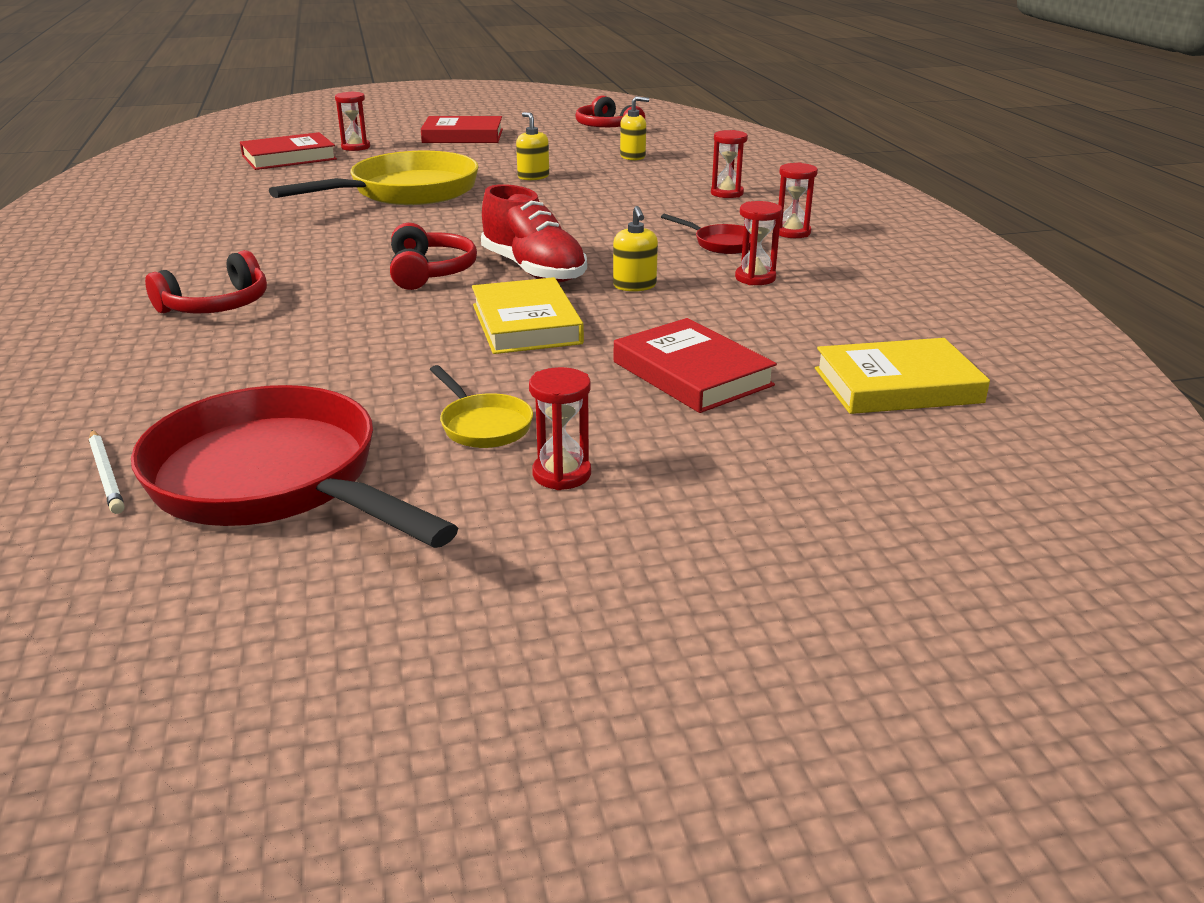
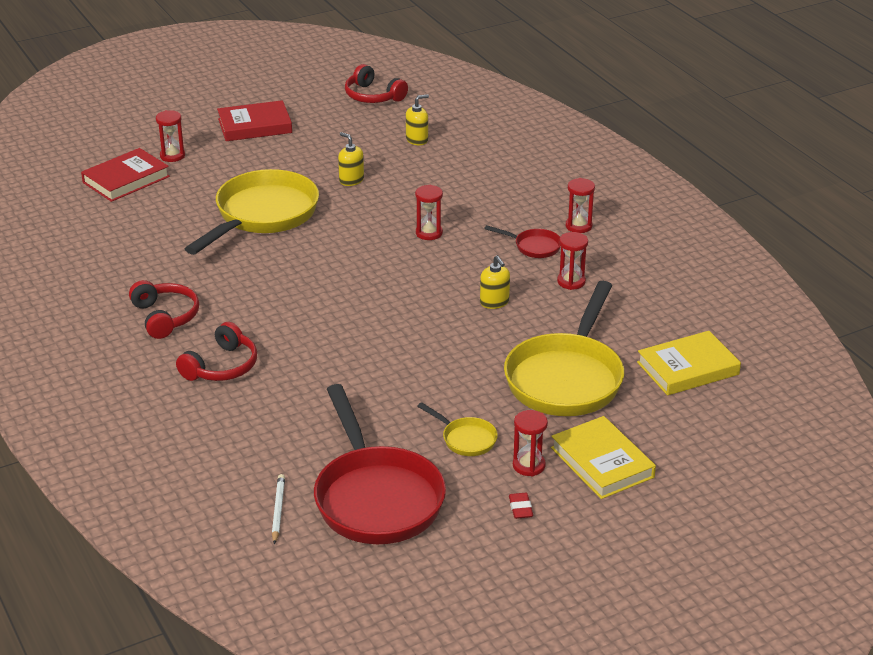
camera: 15 degrees left, 5 degrees up
white pencil [89,430,124,514] -> white pencil turned 135 degrees counterclockwise [272,474,285,545]
red pan [131,385,458,548] -> red pan turned 135 degrees counterclockwise [314,384,446,544]
red headphones [390,223,477,290] -> red headphones moved to [129,280,199,339]
yellow book [472,277,584,354] -> yellow book moved to [551,416,656,499]
red shoe [481,184,587,283] -> none
red book [614,318,777,413] -> yellow pan [504,281,624,416]
red hourglass [711,130,748,198] -> red hourglass moved to [415,185,443,240]
none -> red eraser [509,493,533,519]

